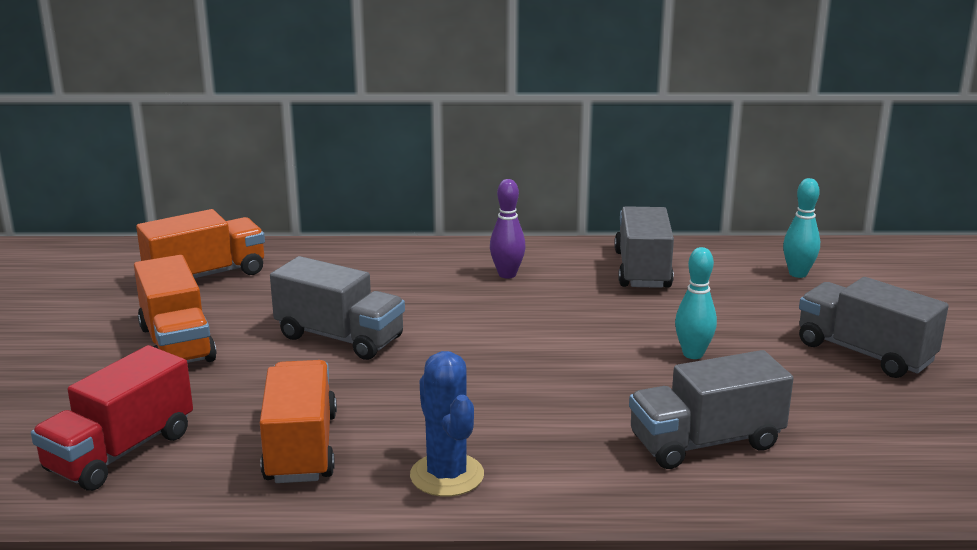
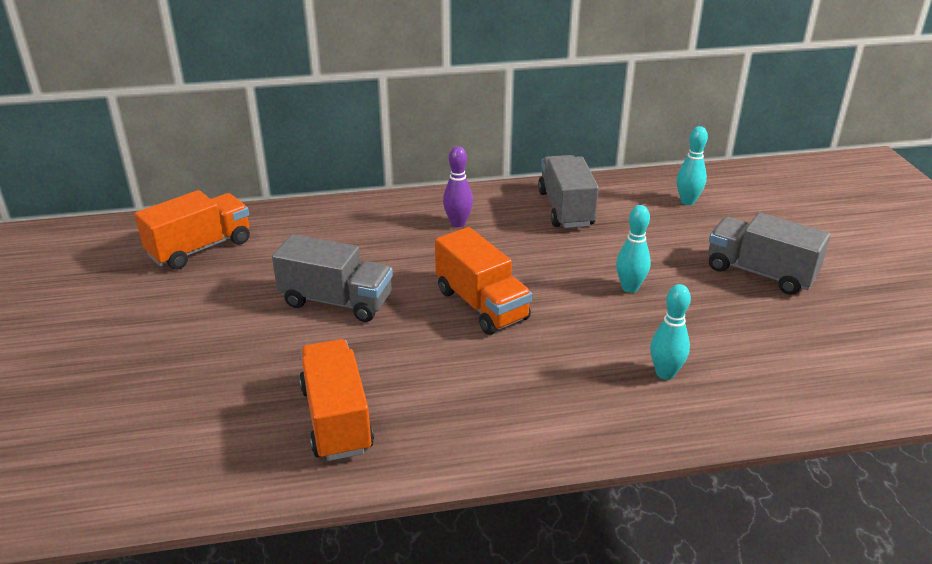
camera: 10 degrees left, 10 degrees up
red truck [31,345,193,491] -> none
orange truck [134,255,217,363] -> orange truck moved to [435,227,532,335]
blue cactus [410,351,484,497] -> none
grey truck [629,350,794,469] -> turquoise bowling pin [650,284,691,380]

